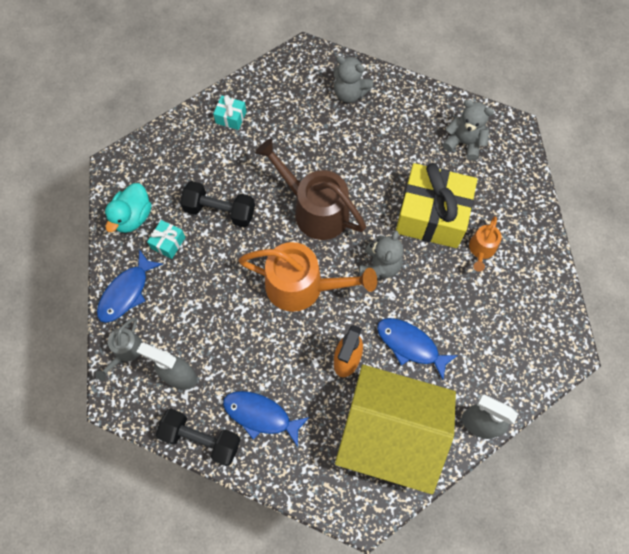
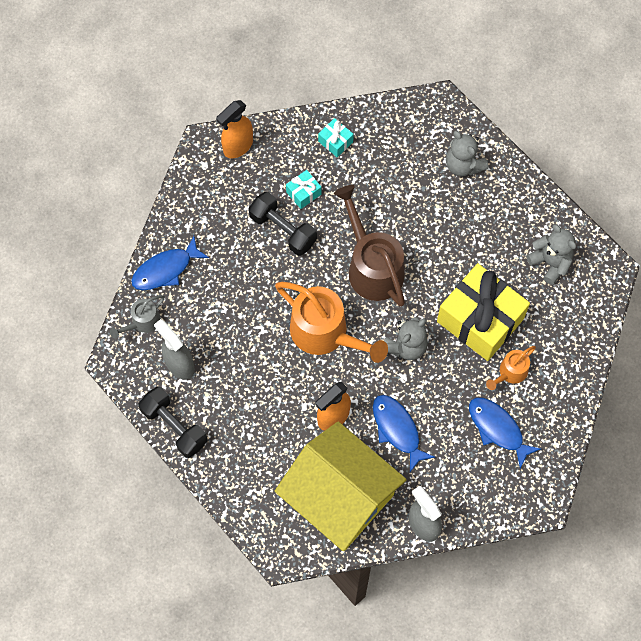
camera: 25 degrees right, 0 degrees up
turquoise duck [105,183,152,233] -> none
turquoise gift [147,220,185,259] -> turquoise gift moved to [286,170,322,209]
blue fish [223,391,310,447] -> blue fish moved to [469,397,541,469]
none -> orange spray bottle [216,100,253,158]

